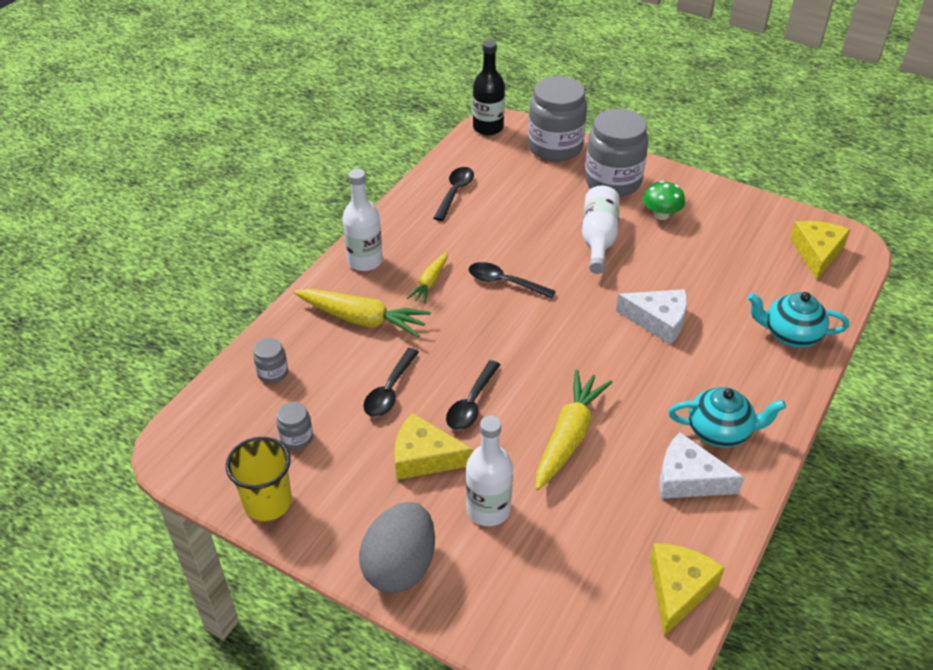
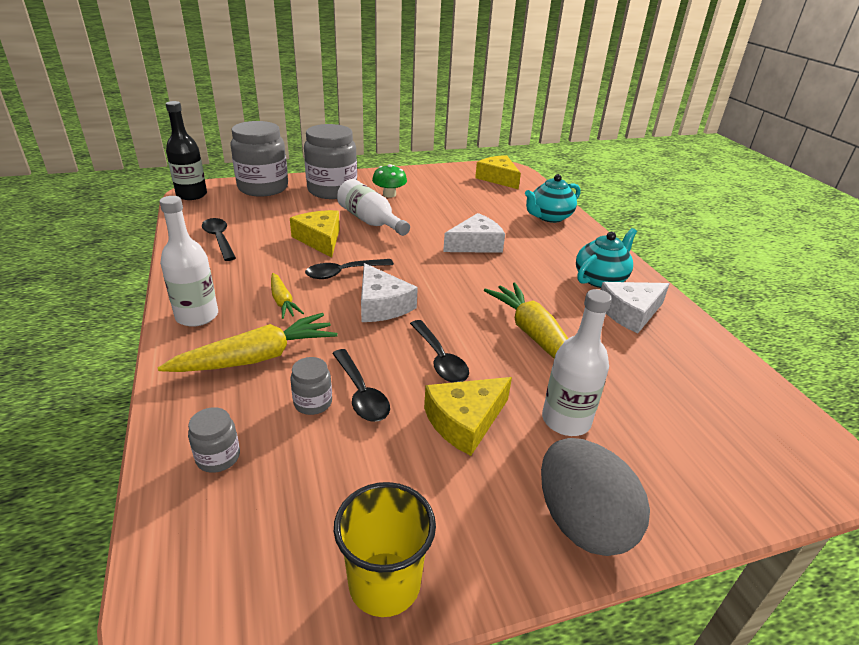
camera: 50 degrees left, 10 degrees down
grey jar [277,402,313,450] -> grey jar moved to [290,357,332,415]
yellow cheese [650,543,725,636] -> yellow cheese moved to [290,210,340,257]
none -> white cheese [361,263,418,322]

